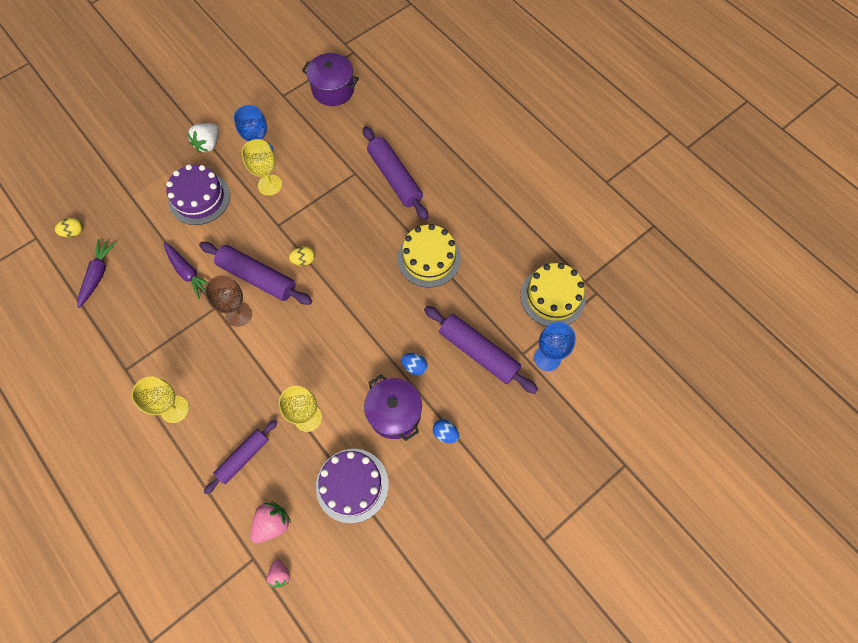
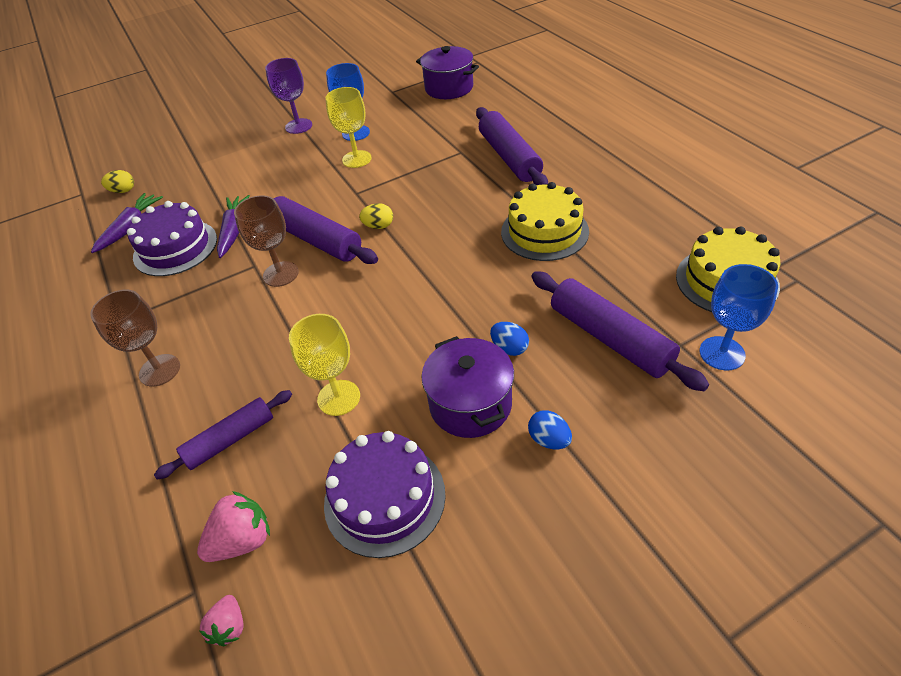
camera: 15 degrees right, 20 degrees down
yellow goblet [132,376,189,423] -> brown goblet [90,290,180,387]
purple carrot [163,243,208,299] -> purple carrot turned 150 degrees counterclockwise [217,195,250,258]
purple cake [166,164,230,225] -> purple cake moved to [127,201,217,276]
white strawberry [187,123,219,153] -> purple goblet [265,58,312,134]

